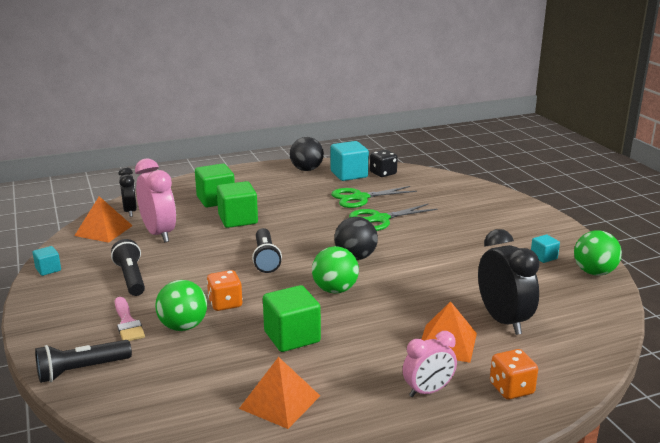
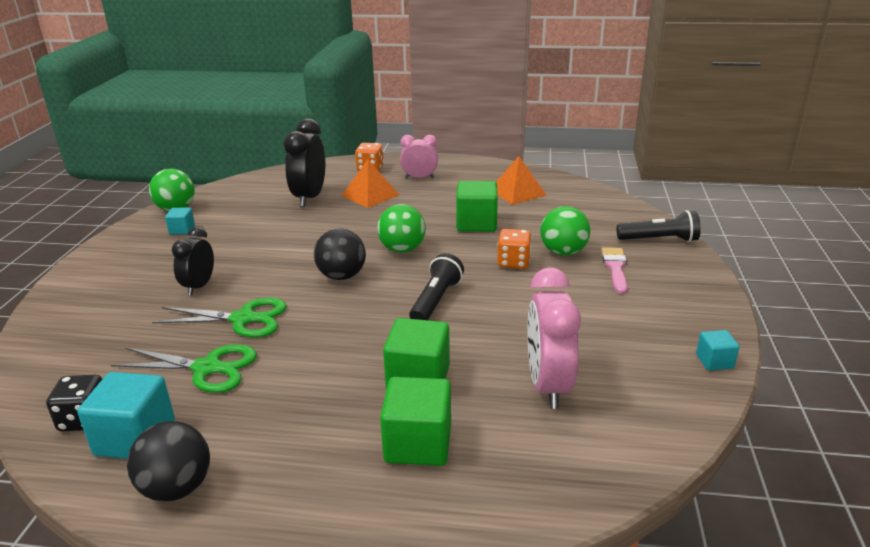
camera: 150 degrees left, 5 degrees up
orange pyramid [74,196,133,243] -> none
black flashlight [111,239,145,296] -> none
black clock [118,167,137,217] -> black clock moved to [172,227,214,295]

